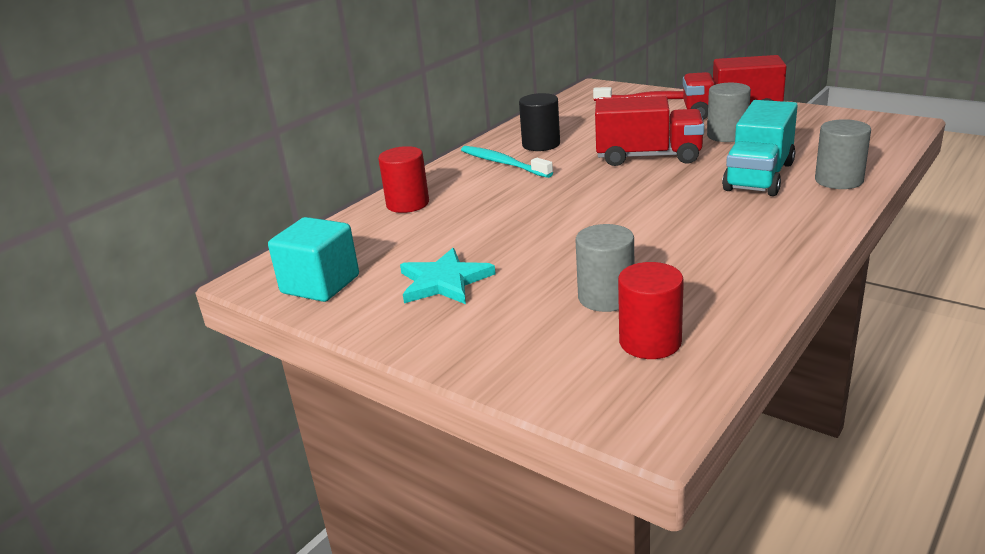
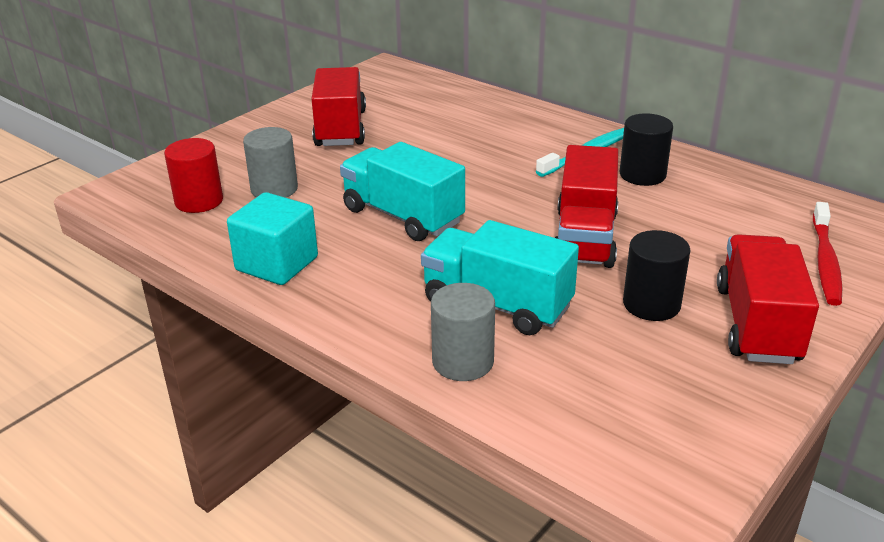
camera: 90 degrees right, 5 degrees up
turquoise cube [268,217,359,302] -> turquoise cube moved to [227,192,318,285]
red cylinder [378,146,429,213] -> none
turquoise star [400,248,496,304] -> red truck [311,67,366,146]
grey cylinder [707,83,751,142] -> black cylinder [623,230,691,321]
none -> turquoise truck [340,142,465,241]

